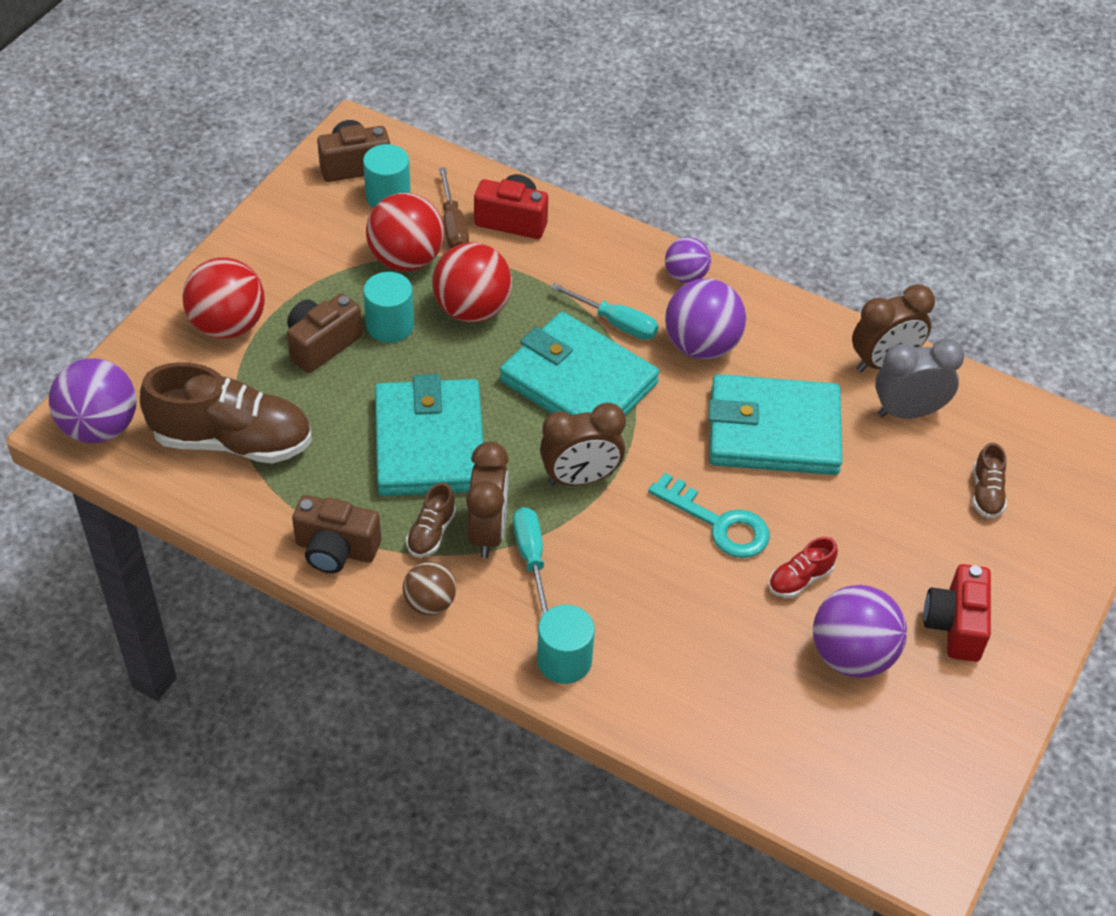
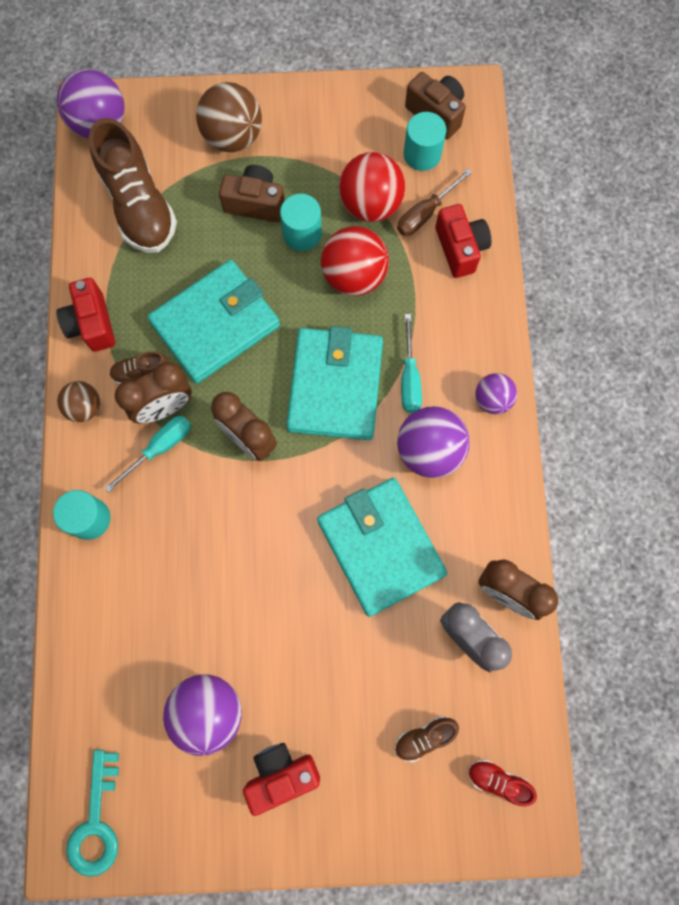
camera: 60 degrees right, 25 degrees up
red ball [182,258,265,339] -> brown ball [196,82,262,152]
brown camera [292,495,381,573] -> red camera [57,278,115,352]
turquoise key [648,473,770,558] -> turquoise key moved to [66,750,119,877]
red shoe [769,537,838,598] -> red shoe moved to [468,759,537,806]

